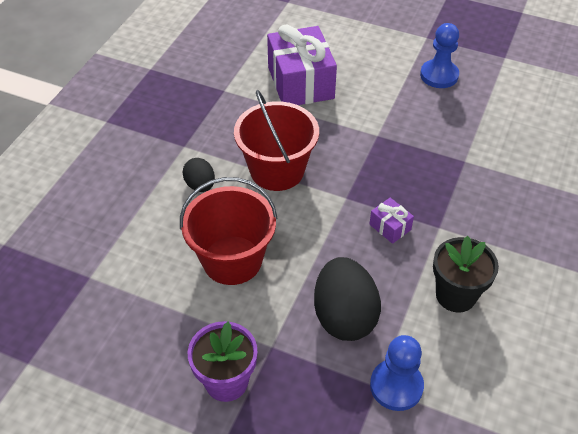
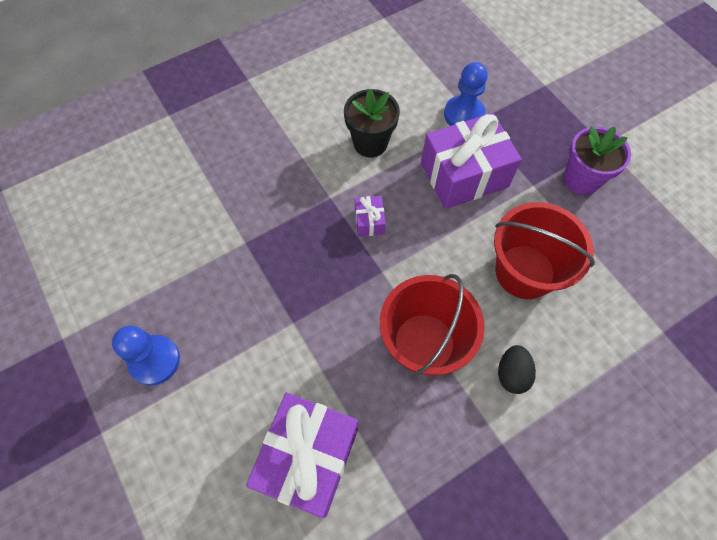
camera: 145 degrees left, 15 degrees up
black egg [314,257,381,341] -> purple gift [421,113,522,209]

